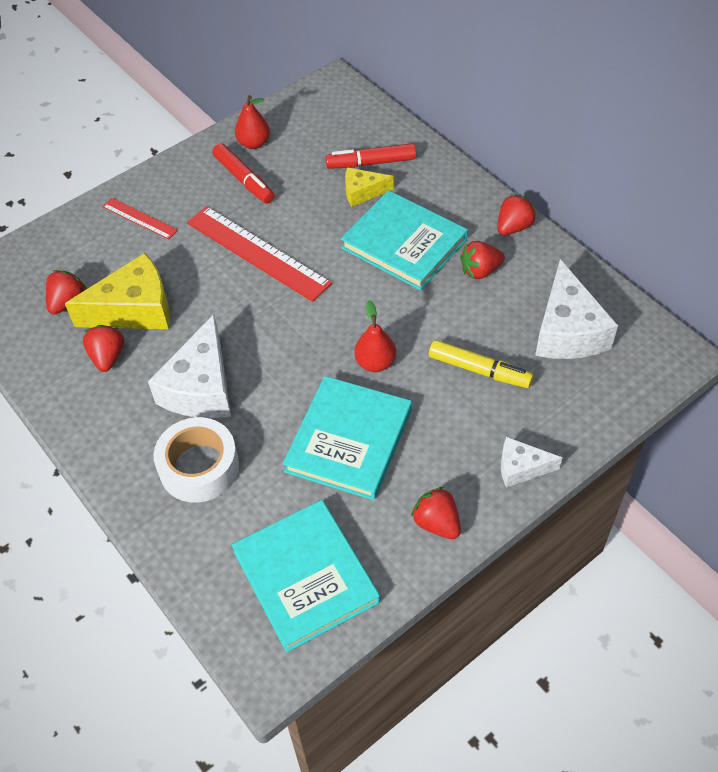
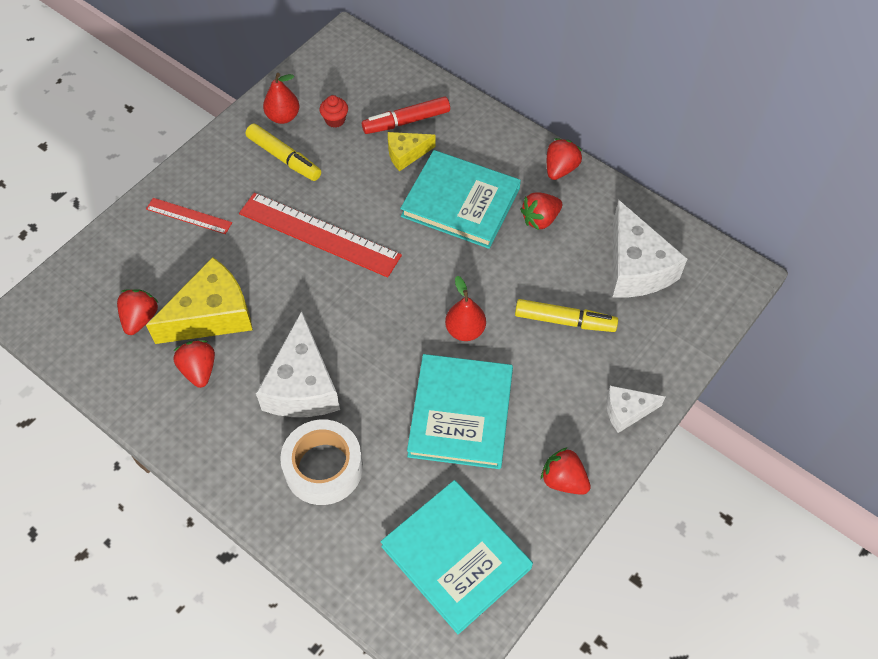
camera: 15 degrees left, 5 degrees up
red marker [212,143,274,204] -> yellow marker [245,124,321,181]
none -> red cupcake [320,95,348,128]

